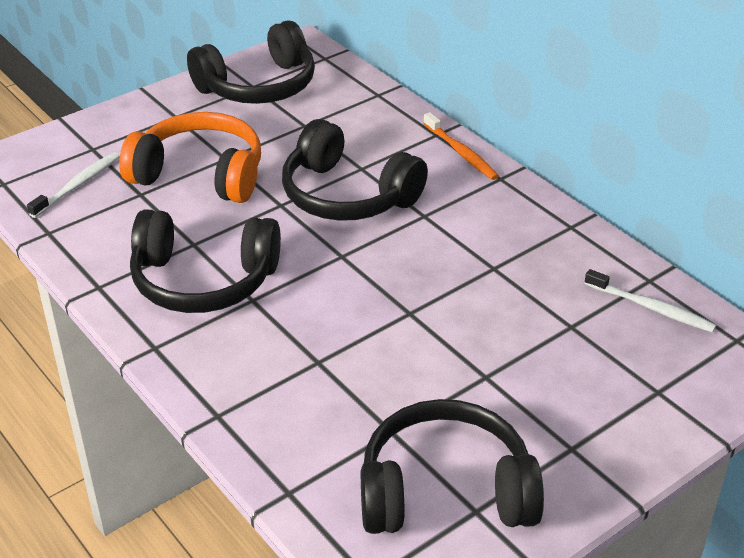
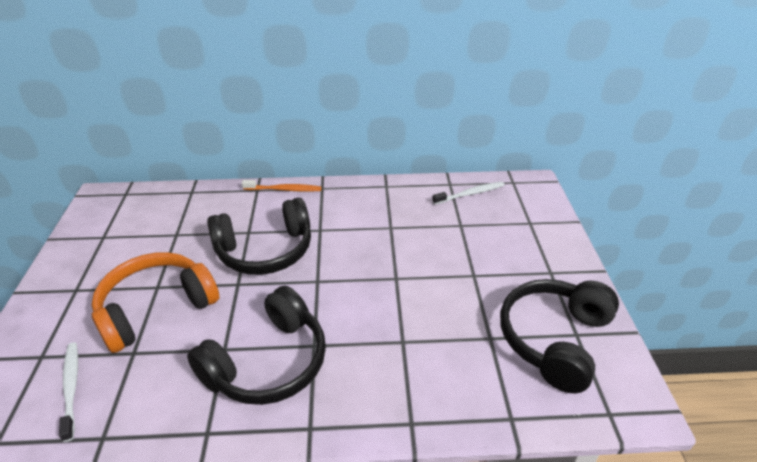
camera: 55 degrees left, 0 degrees up
black headphones [187,20,315,104] -> none

